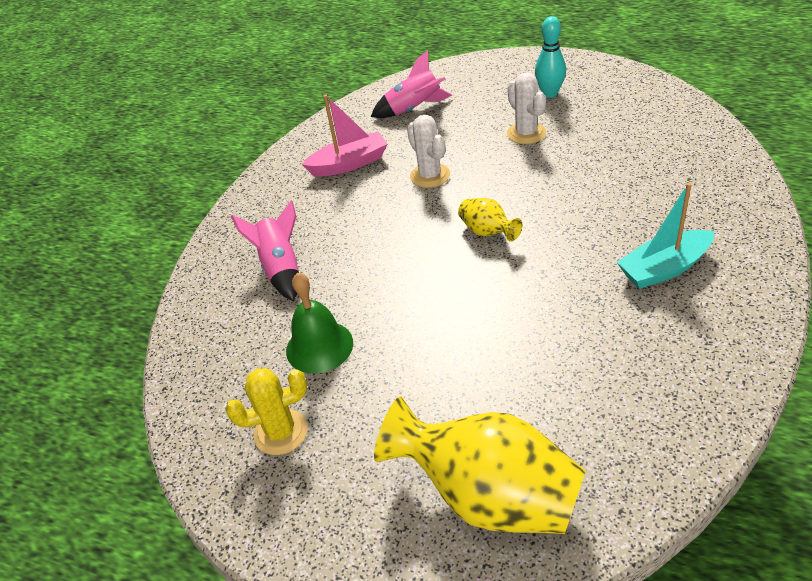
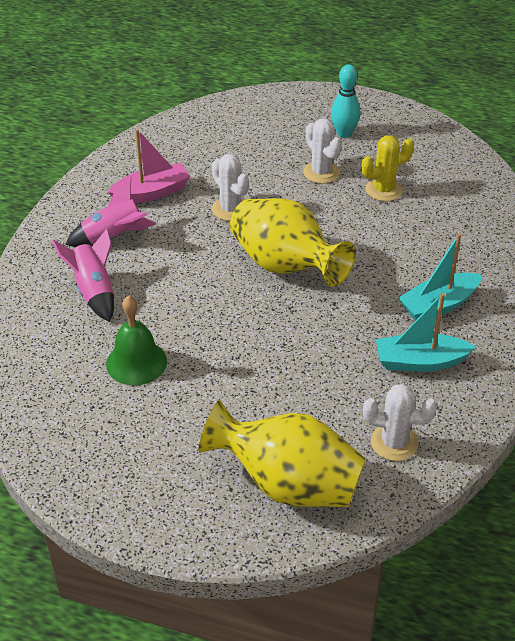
camera: 10 degrees left, 0 degrees up
yellow cactus [225,368,308,455] -> yellow cactus moved to [361,135,414,201]
pink rocket [371,50,452,118] -> pink rocket moved to [65,177,156,247]
yellow vase [458,198,522,242] -> yellow vase [230,198,356,287], size x2.12
none -> white cactus [363,384,437,461]
none -> turquoise boat [376,293,476,372]

